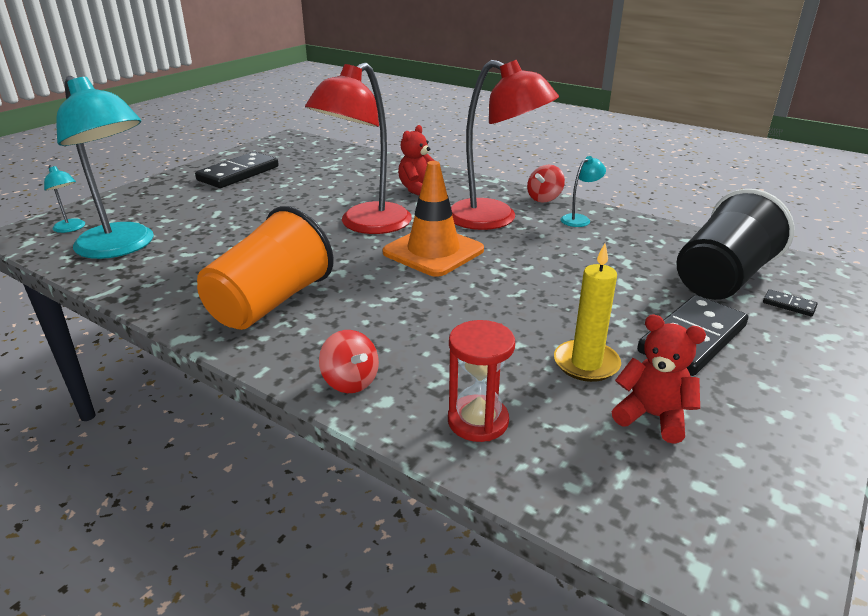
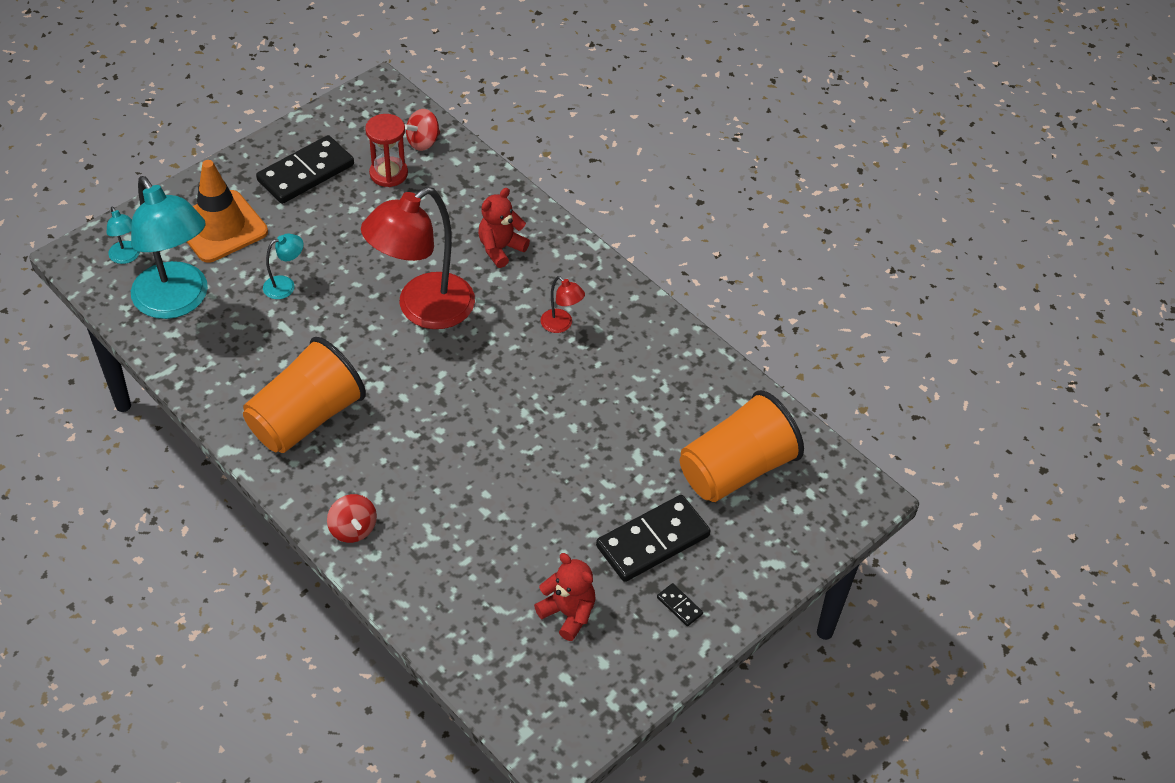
camera: 10 degrees right, 20 degrees up
orange traffic cone [382,161,484,277] -> orange traffic cone moved to [187,160,268,263]
red hourglass [448,320,515,442] -> red hourglass moved to [365,114,408,187]
red lamp [451,60,559,230] -> red lamp [540,276,585,333], size x0.42
red spinning top [527,165,565,202] -> red spinning top moved to [405,109,440,151]
yellow candle [554,244,621,382] -> none
turquoise lamp [560,156,606,227] -> turquoise lamp moved to [263,234,304,299]
black cup [676,189,794,300] -> orange cup [680,390,804,502]
black domino [763,289,818,316] -> black domino moved to [657,583,703,626]

